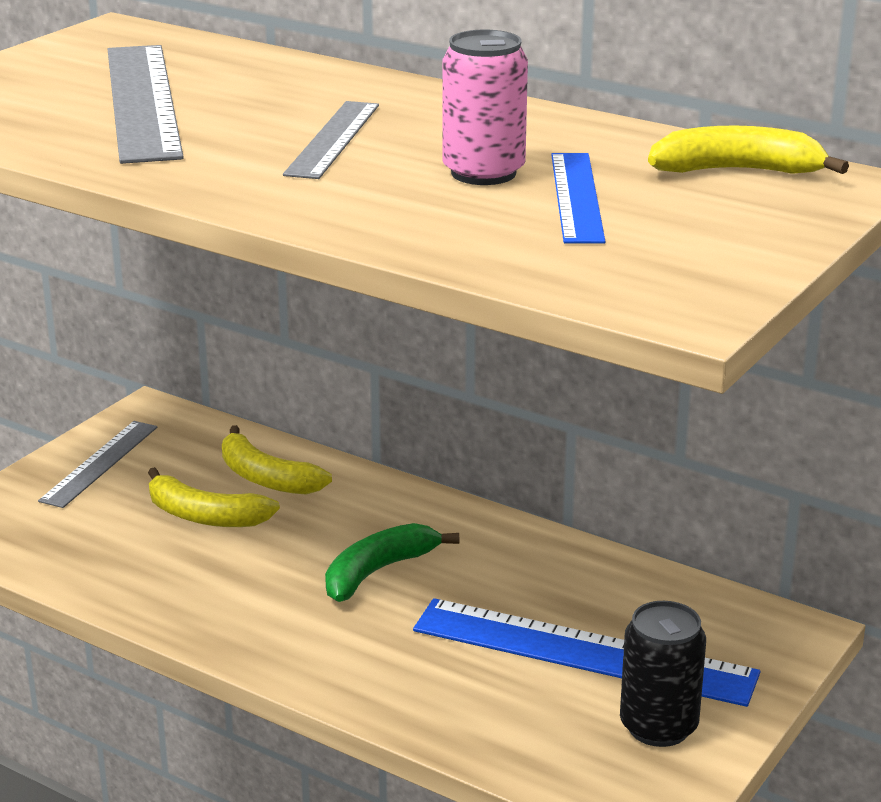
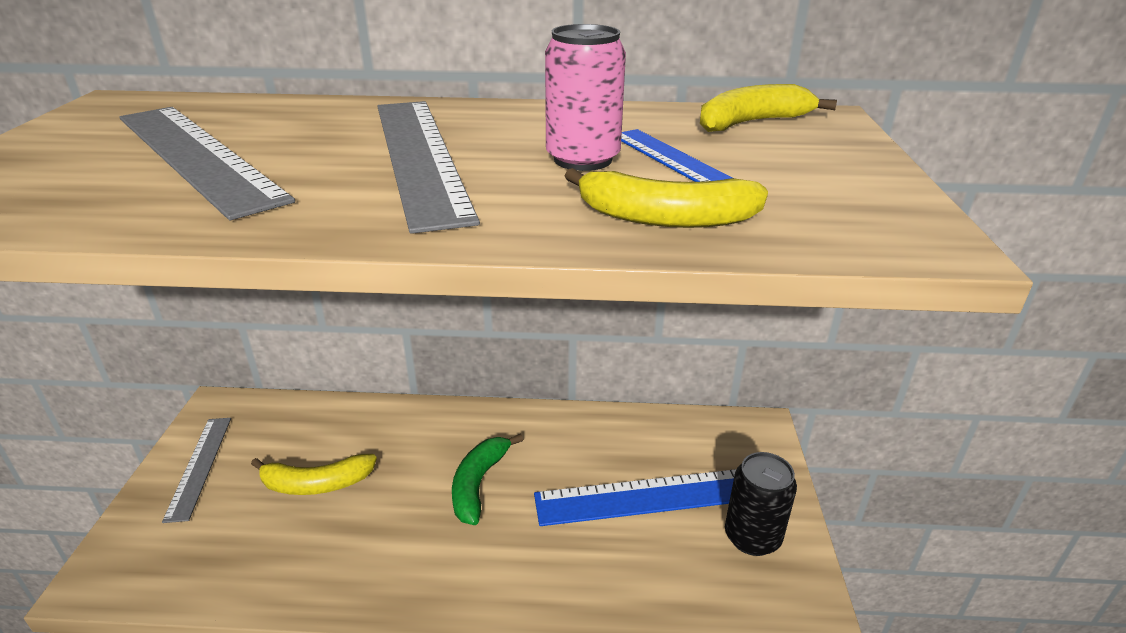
camera: 30 degrees left, 5 degrees up
yellow banana [222,425,332,495] -> yellow banana moved to [565,168,768,228]
grey ruler [283,101,379,179] -> grey ruler [377,101,480,234], size x1.69

